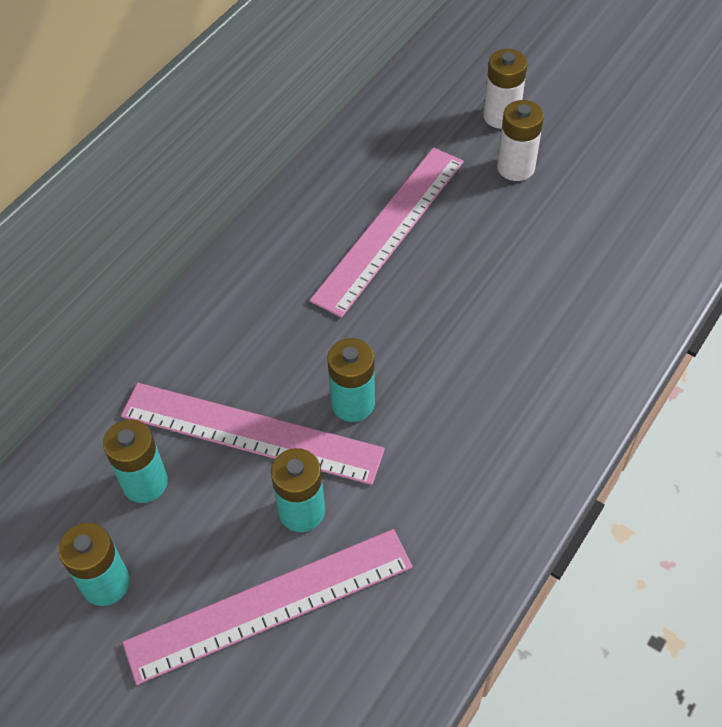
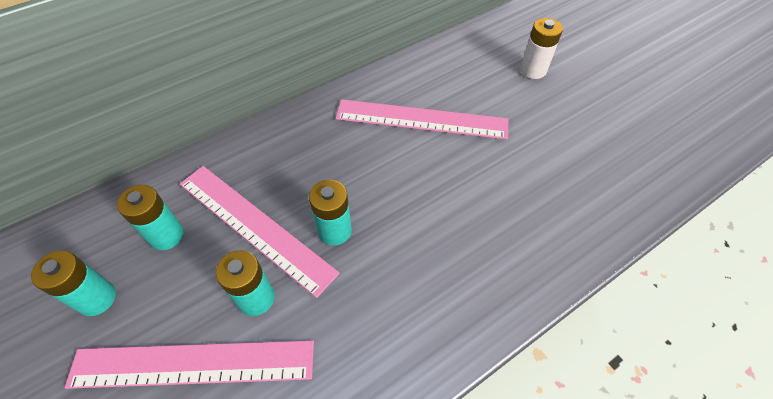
camera: 20 degrees right, 0 degrees up
pink ruler [310,148,464,318] -> pink ruler turned 45 degrees clockwise [336,99,508,139]
white battery [497,100,544,181] -> none

